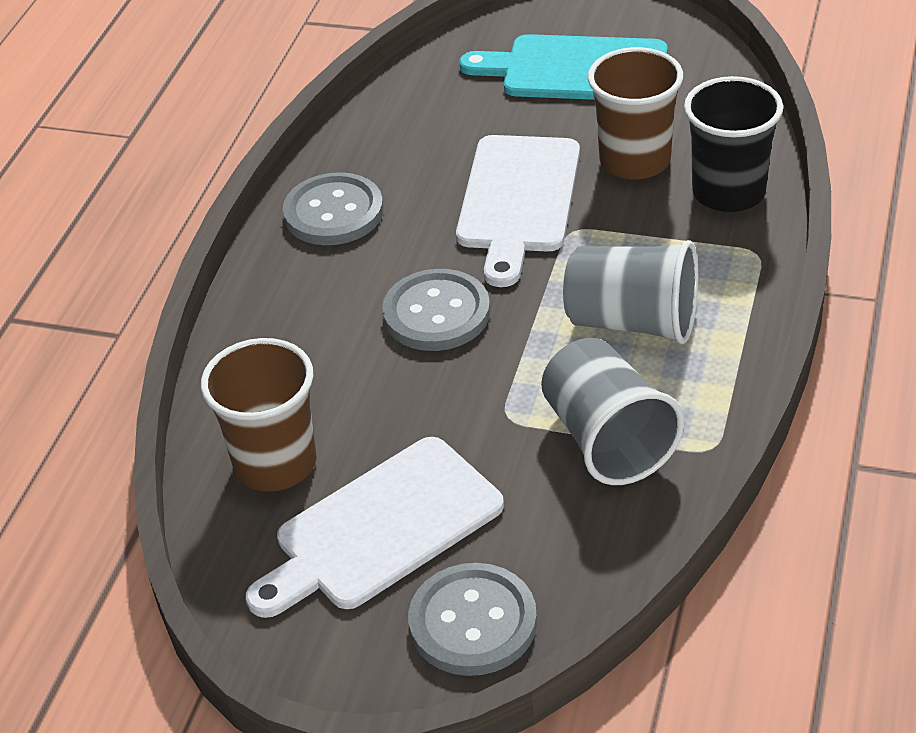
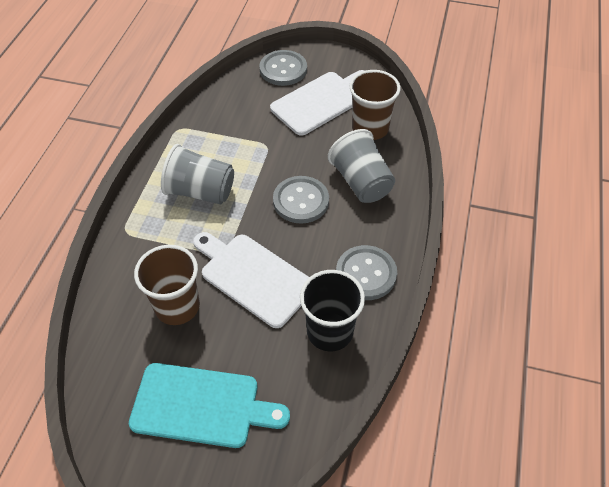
camera: 175 degrees right, 10 degrees up
white cutting board [456,135,580,287] -> white cutting board turned 60 degrees counterclockwise [193,232,309,328]
grey cup [541,338,684,485] -> grey cup moved to [328,129,395,203]
black cup [684,76,783,212] -> black cup moved to [300,270,365,352]

